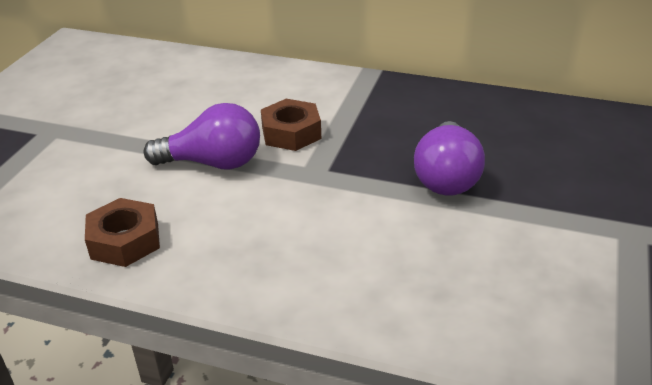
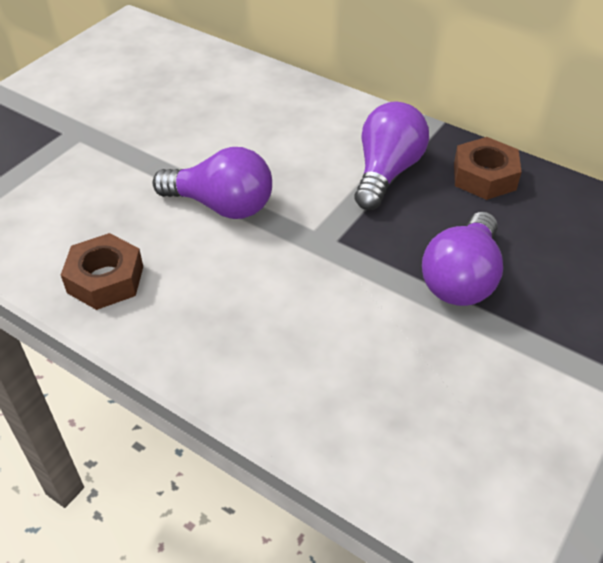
camera: 15 degrees right, 10 degrees up
brown nut [261,99,321,151] -> brown nut moved to [454,137,522,200]
none -> purple light bulb [354,102,429,210]

